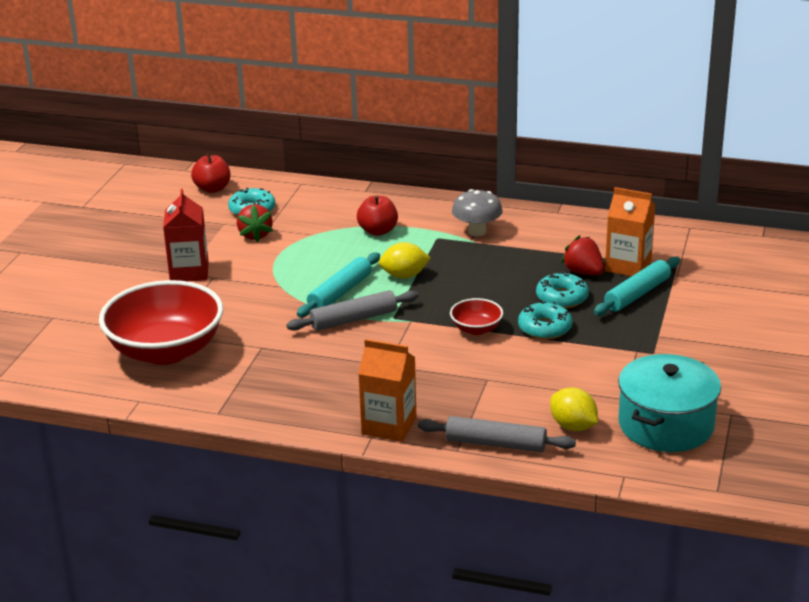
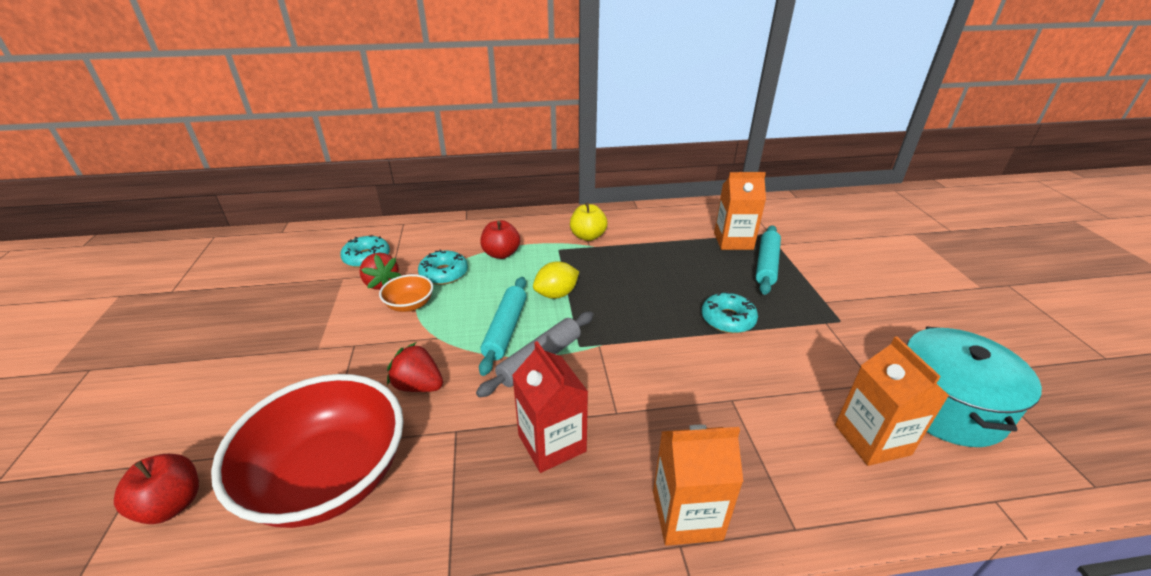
camera: 25 degrees left, 5 degrees up
red carton [163,189,209,281] -> red carton moved to [512,341,588,473]
red apple [191,153,230,193] -> red apple moved to [114,454,199,524]
grey rolling pin [418,416,576,452] -> none
red bowl [450,298,503,335] -> none
grey mushroom [452,189,503,236] -> yellow apple [570,202,608,241]
turquoise donut [536,272,589,308] -> turquoise donut moved to [418,249,468,285]
yellow lemon [550,388,598,431] -> orange carton [835,337,949,466]
red strawberry [561,235,604,275] -> red strawberry moved to [387,342,443,392]
none -> orange bowl [379,274,433,312]

